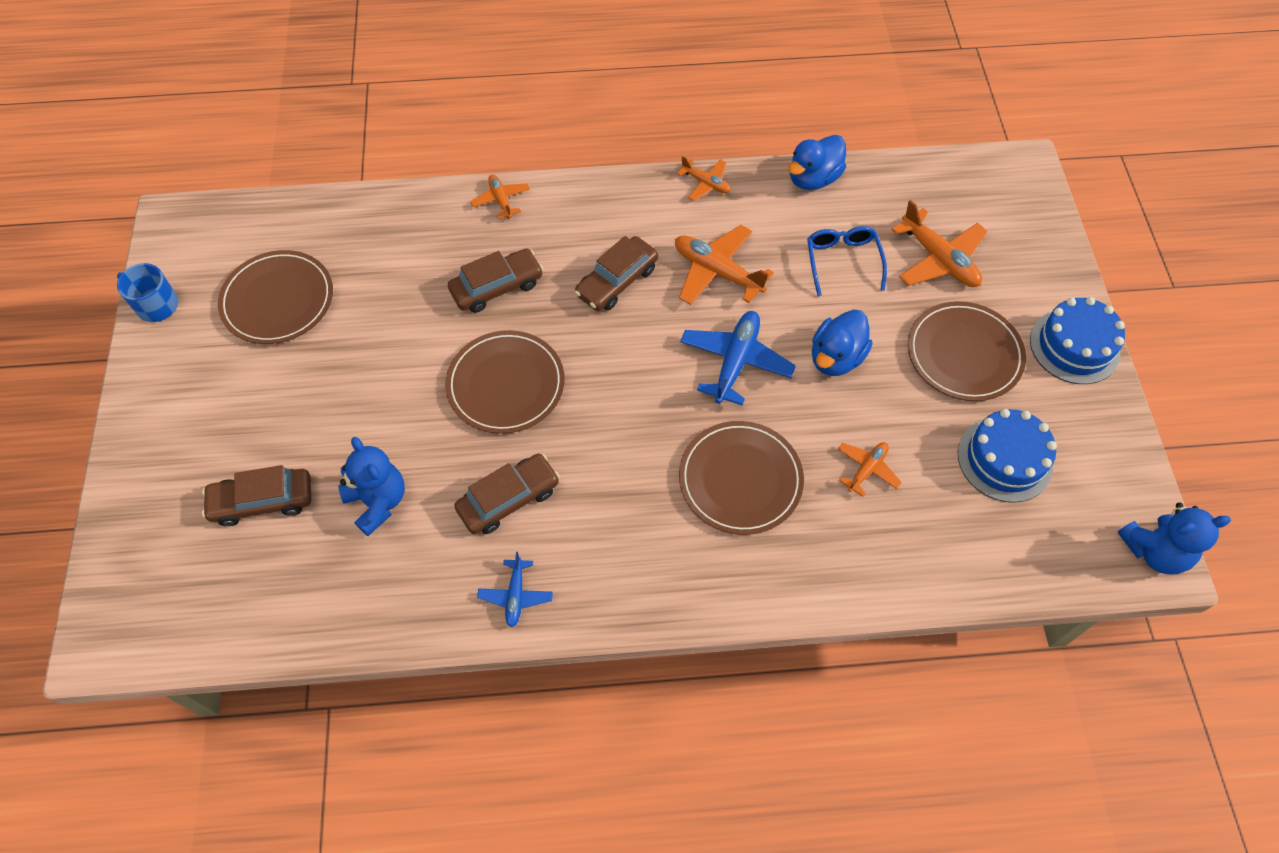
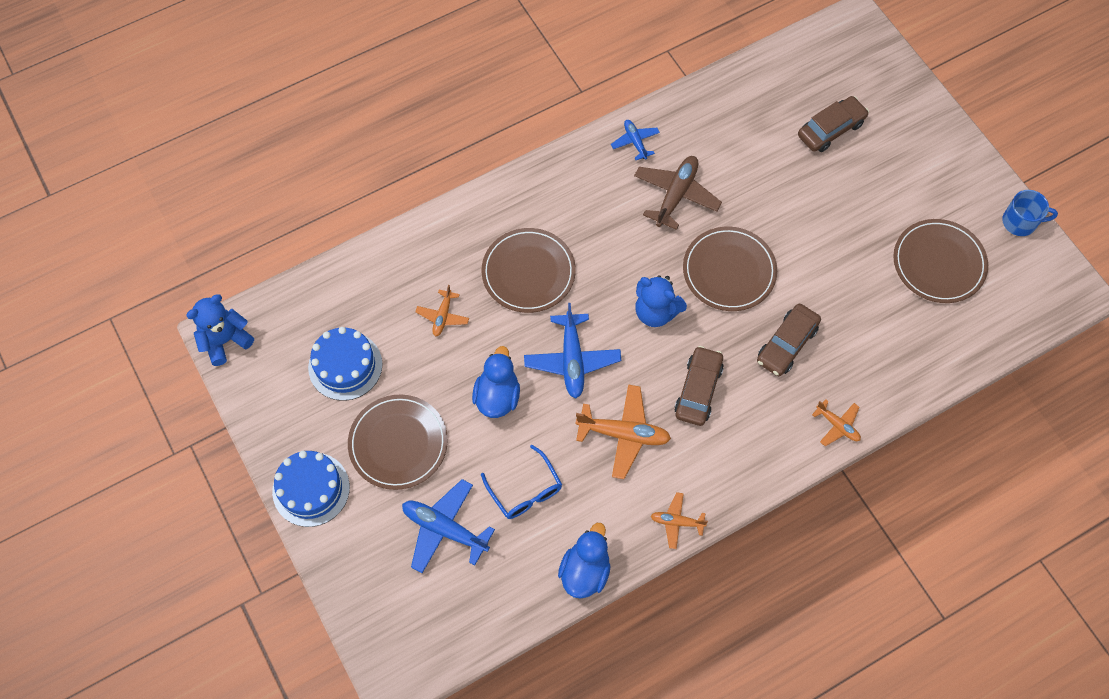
camera: 155 degrees right, 5 degrees up
blue teddy bear [339,437,405,536] -> blue teddy bear moved to [635,275,687,327]
brown car [454,453,560,534] -> brown plane [634,156,722,230]
orange plane [891,200,987,287] -> blue plane [402,479,495,573]

